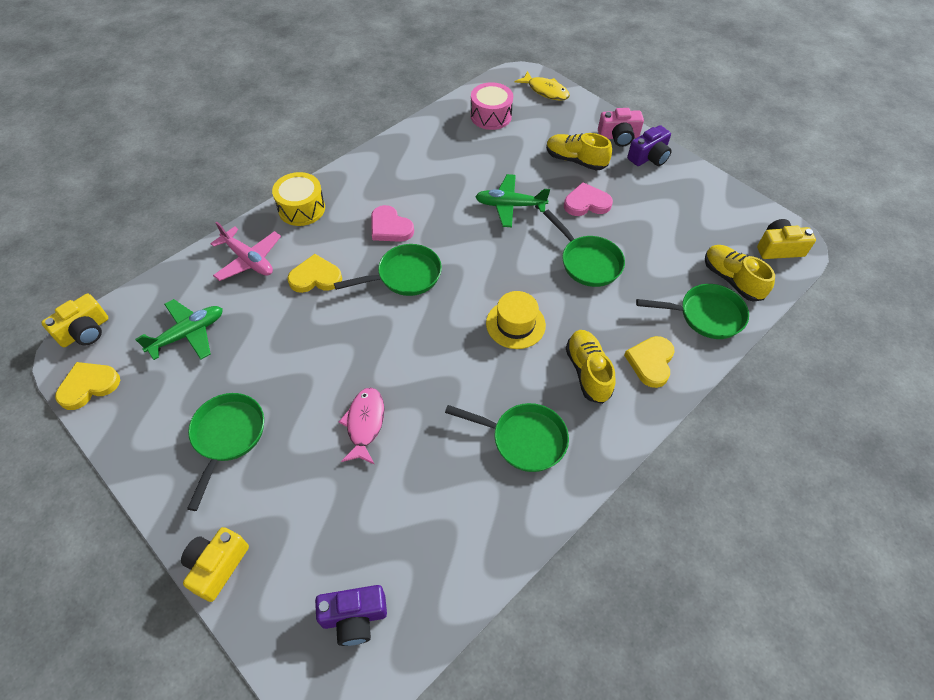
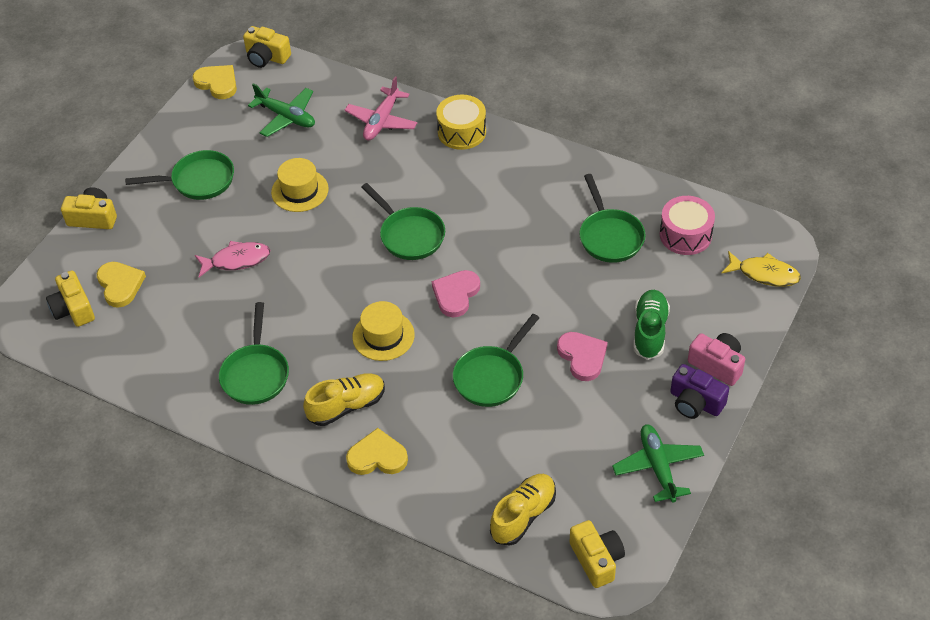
camera: 75 degrees right, 5 degrees down
yellow heart [287,254,342,293] -> yellow heart moved to [97,262,146,308]
purple camera [315,585,387,646] -> yellow camera [46,271,95,327]
pink heart [371,205,414,242] -> pink heart moved to [432,270,480,317]
green plane [475,174,550,227] -> green plane moved to [612,424,704,502]
yellow fish [514,71,570,101] -> yellow fish turned 90 degrees counterclockwise [722,251,801,287]
yellow shoe [546,133,612,171] -> green shoe [633,290,670,360]
pink camera [598,108,644,147] -> pink camera turned 150 degrees clockwise [688,333,745,386]
green pan [636,284,749,339] -> green pan moved to [579,174,646,263]
none -> yellow hat [271,158,329,212]

